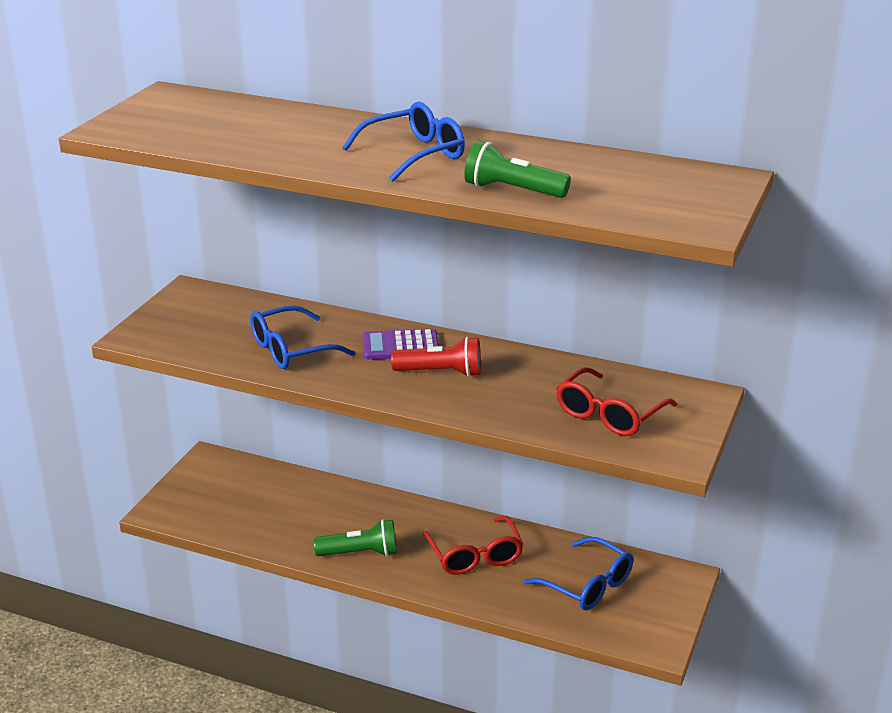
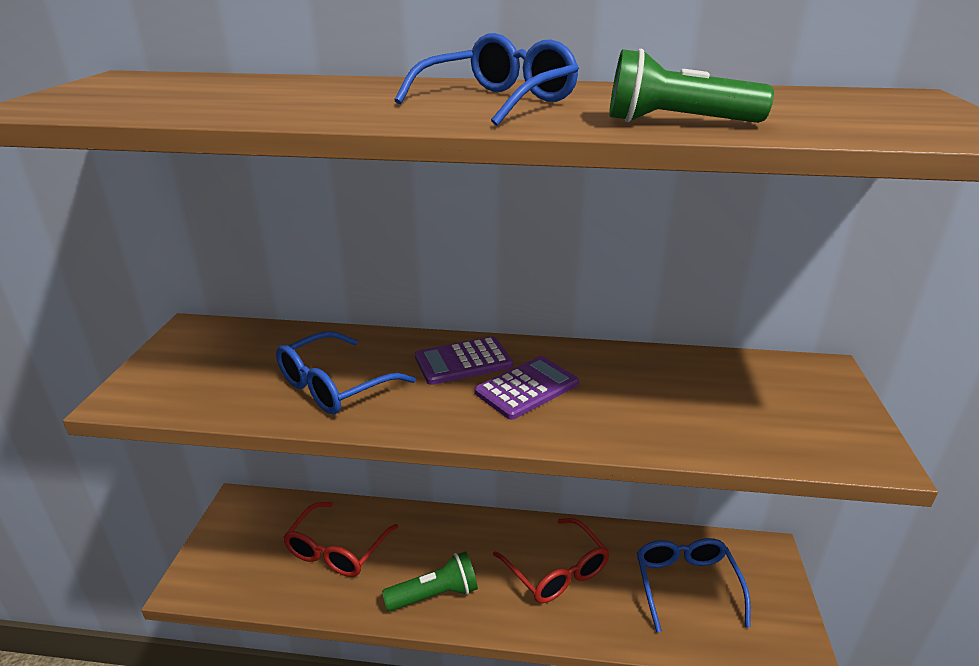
camera: 15 degrees left, 0 degrees up
red flashlight [391,337,481,377] -> purple calculator [475,356,579,420]
blue glasses [524,537,633,610] -> blue glasses turned 120 degrees counterclockwise [637,538,751,632]
red glasses [556,367,677,436] -> red glasses moved to [283,502,398,577]

